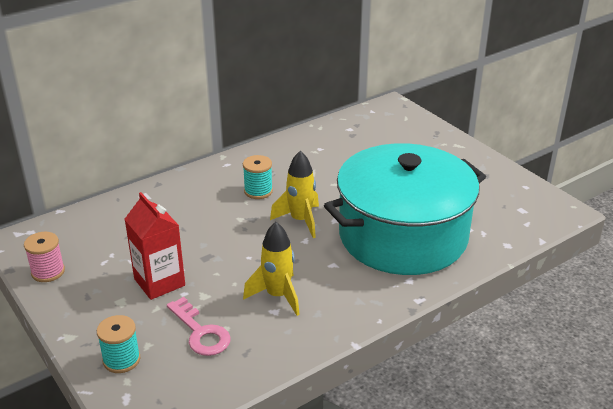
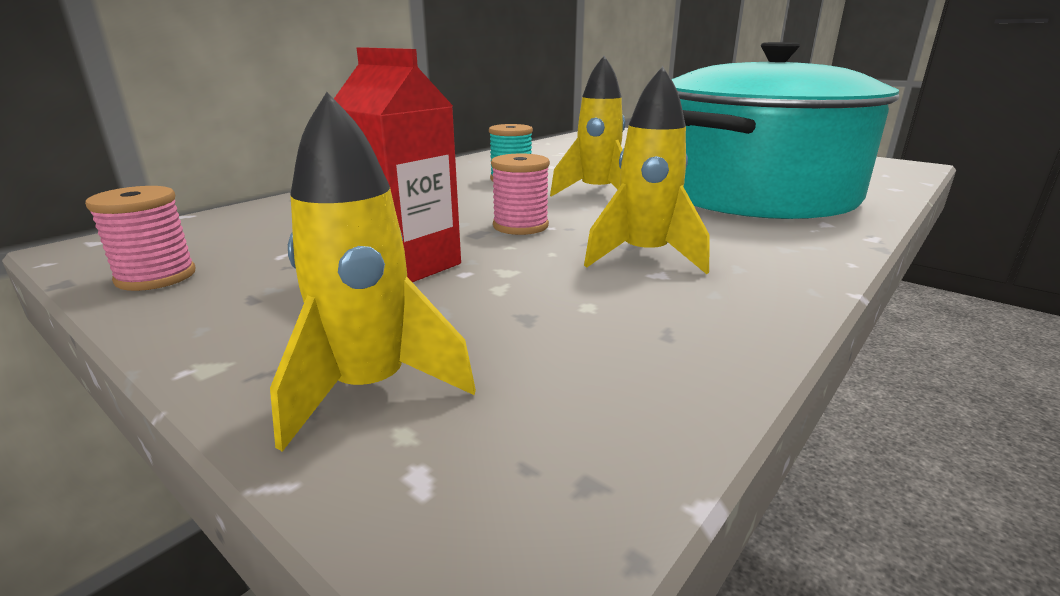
camera: 15 degrees left, 10 degrees down
turquoise spool [97,315,140,373] -> yellow rocket [270,92,476,452]
pink key [167,297,231,356] -> none
none -> pink spool [491,153,550,235]

